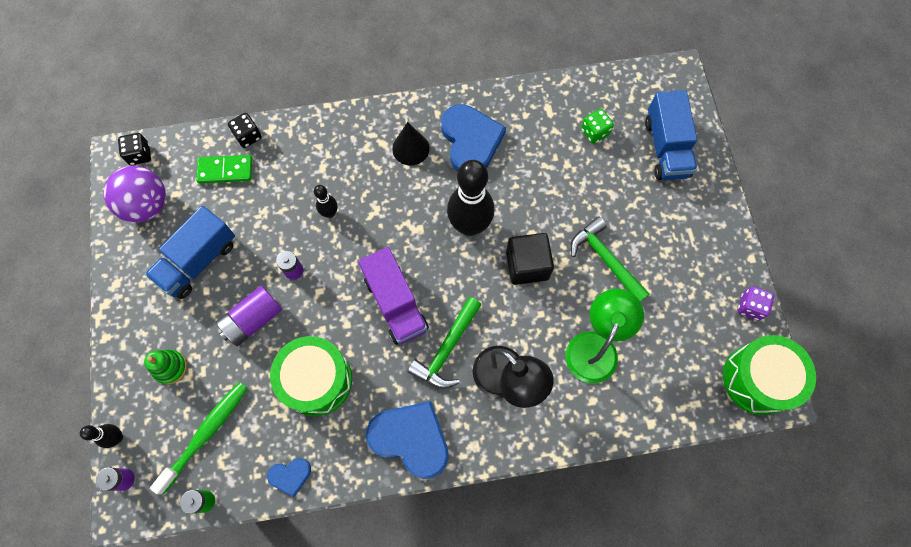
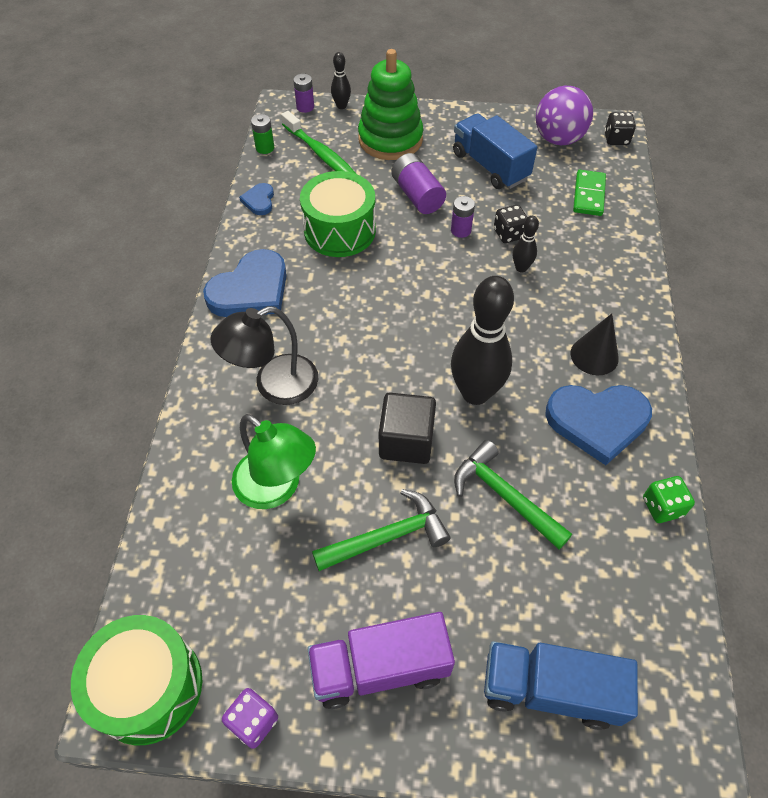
camera: 105 degrees right, 15 degrees down
green stacking toy [144,350,187,385] -> green stacking toy [358,49,423,160], size x2.07
black dice [228,113,262,148] -> black dice moved to [494,205,528,243]
purple truck [358,247,429,345] -> purple truck moved to [307,612,455,709]
green hammer [407,297,482,389] -> green hammer moved to [454,440,572,549]
green dice [581,109,614,144] -> green dice moved to [643,476,695,523]

